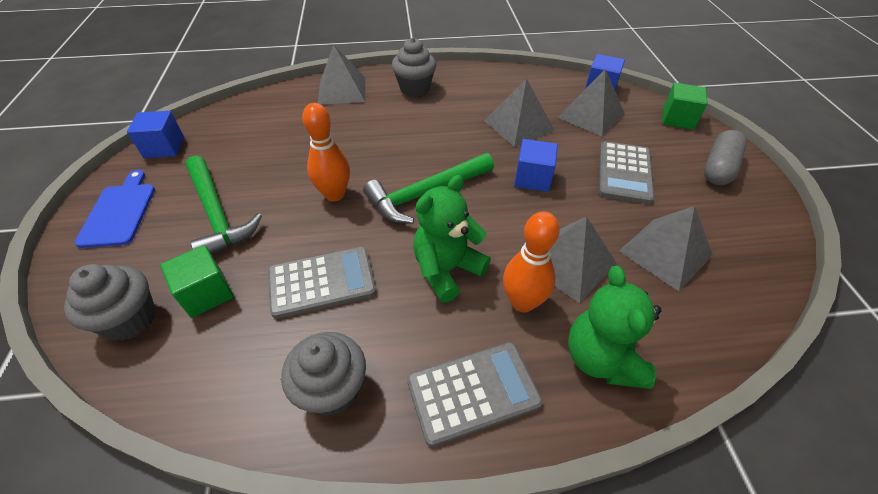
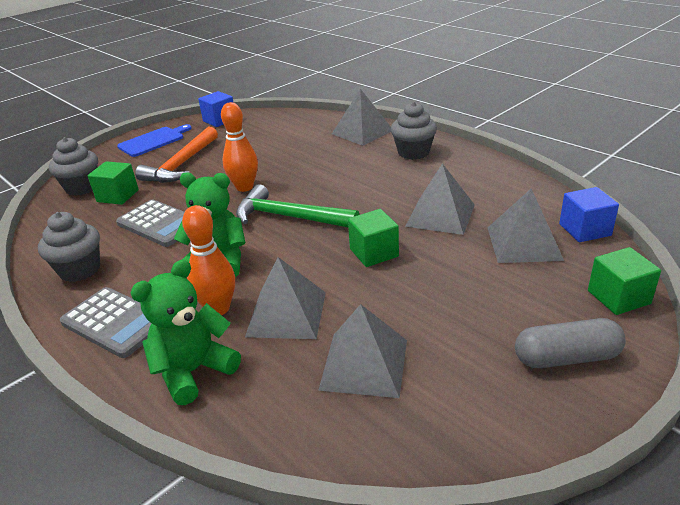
camera: 55 degrees right, 15 degrees down
green hammer [186,156,262,255] -> orange hammer [135,126,218,183]
blue cube [514,139,558,192] -> green cube [348,209,399,267]
grey calculator [599,141,654,204] -> none

